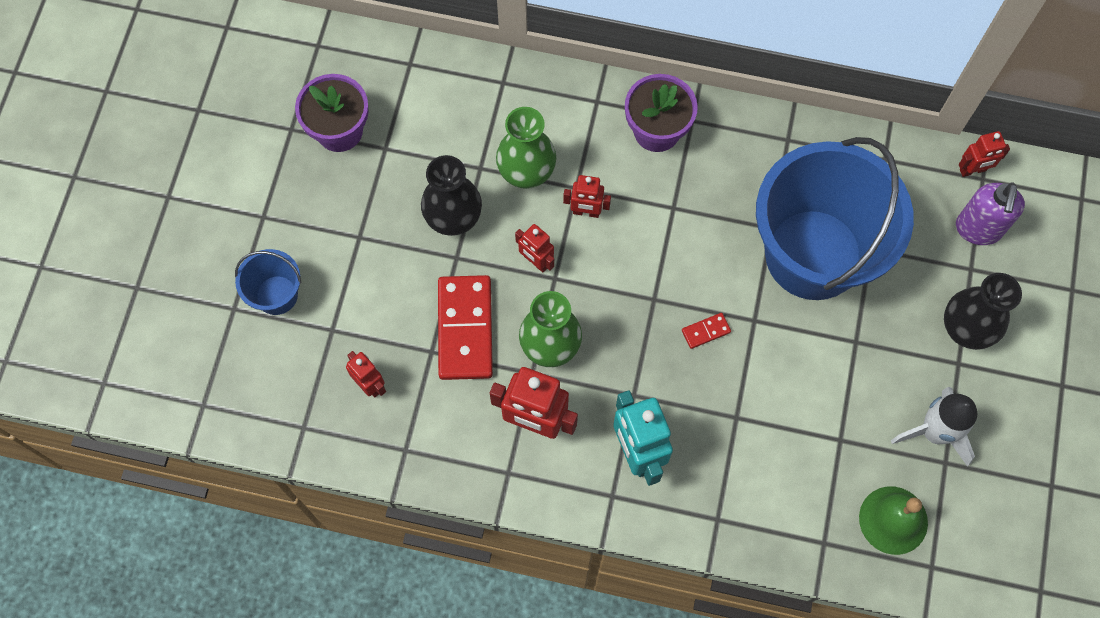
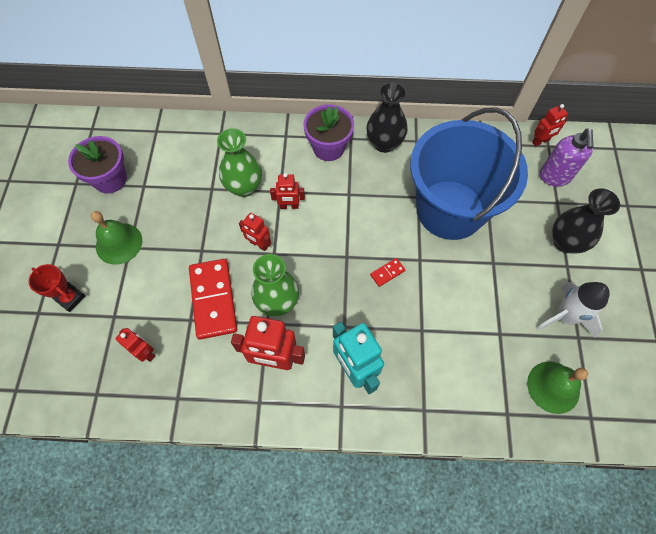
camera: 10 degrees left, 5 degrees down
blue bucket [235,249,302,315] -> red trophy [29,264,85,312]
black vase [421,155,482,236] -> black vase moved to [367,82,408,153]
none -> green bell [91,211,142,265]

